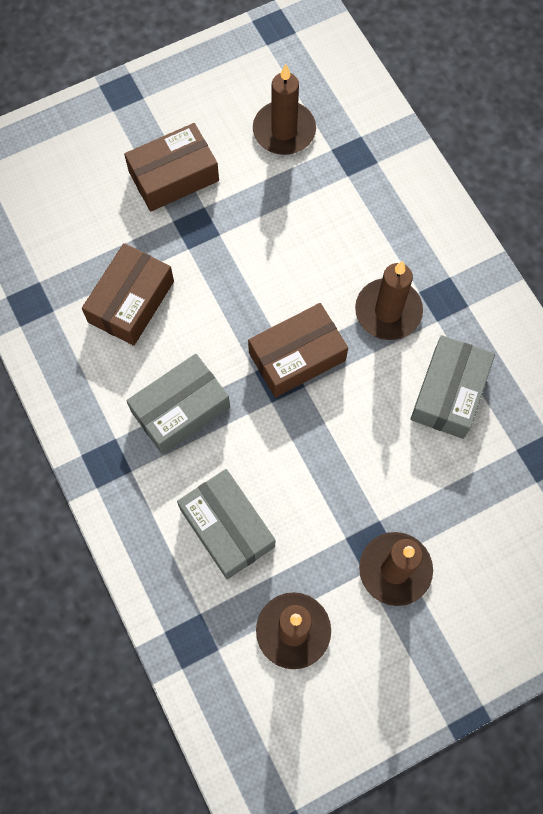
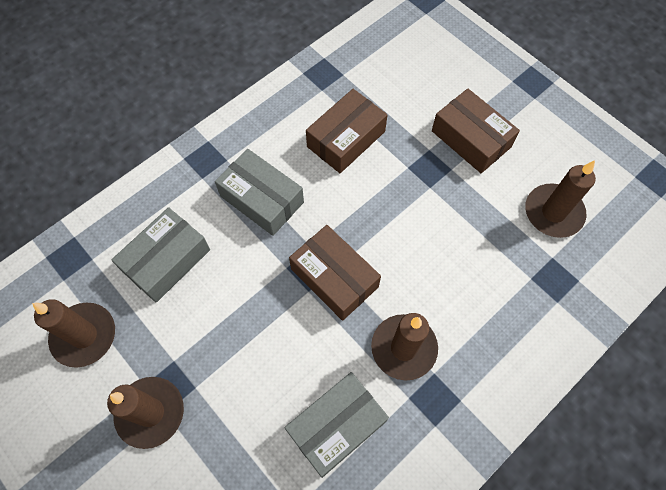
camera: 75 degrees right, 5 degrees down
brown box [82,243,174,346] -> brown box turned 60 degrees counterclockwise [306,89,388,173]
grey box [410,335,495,439] -> grey box turned 45 degrees counterclockwise [284,372,389,478]

